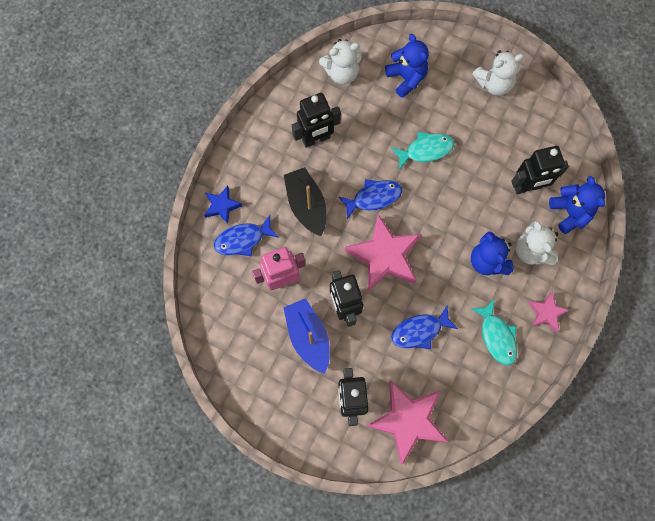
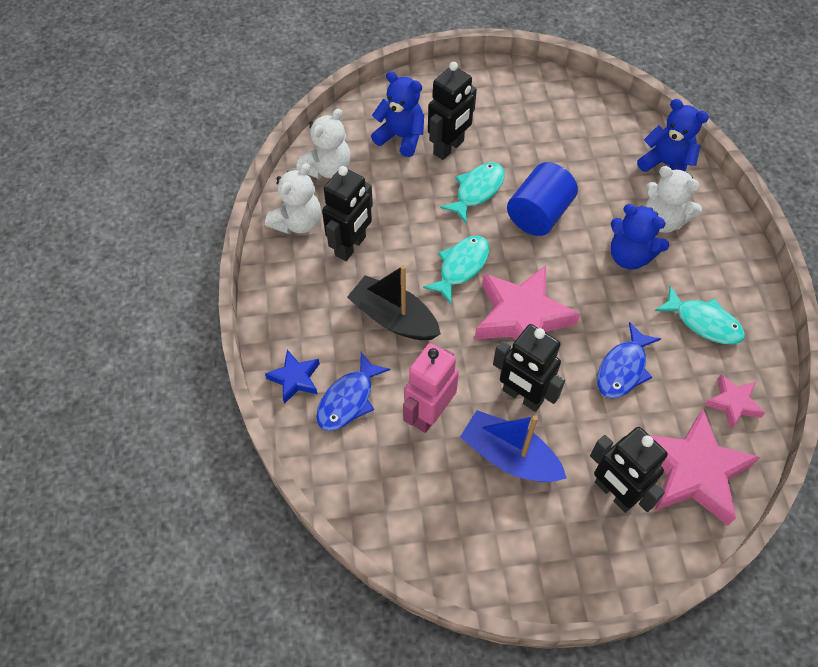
camera: 35 degrees left, 15 degrees down
blue fish [339,179,402,219] -> turquoise fish [423,235,490,304]
white teddy bear [472,50,525,96] -> white teddy bear moved to [265,163,321,234]
black robot [511,146,569,194] -> black robot moved to [428,62,477,160]
pink star [528,292,569,332] -> pink star moved to [705,374,765,430]
none -> blue cylinder [507,162,578,236]

